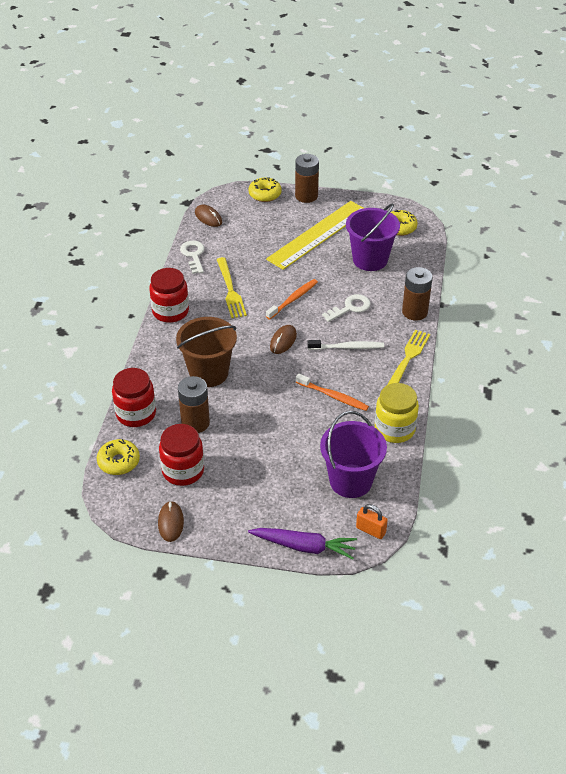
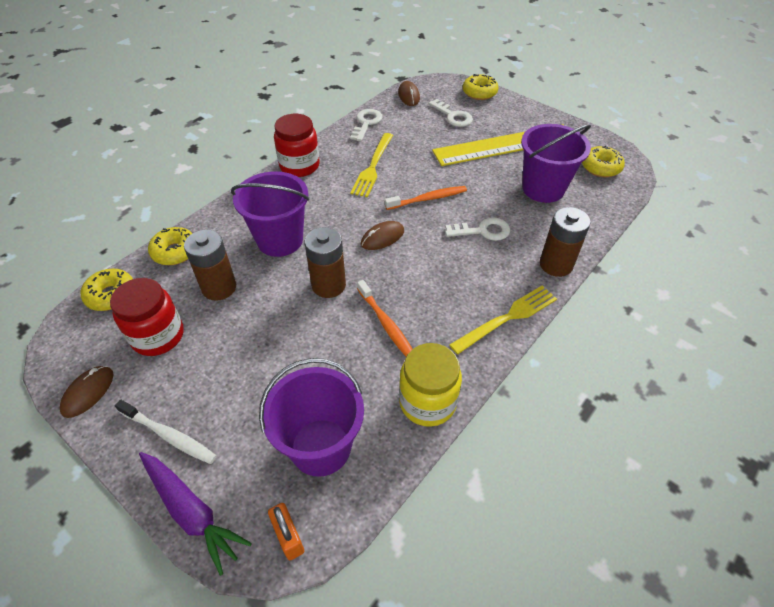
camera: 30 degrees right, 5 degrees up
red jar [112,368,156,427] -> yellow donut [148,227,192,265]
brown bucket [176,317,237,387] -> purple bucket [231,171,309,257]
brown battery [295,154,319,203] -> brown battery moved to [305,227,346,298]
white toothbrush [307,340,384,350] -> white toothbrush moved to [115,400,217,464]
none -> white key [429,99,473,127]

